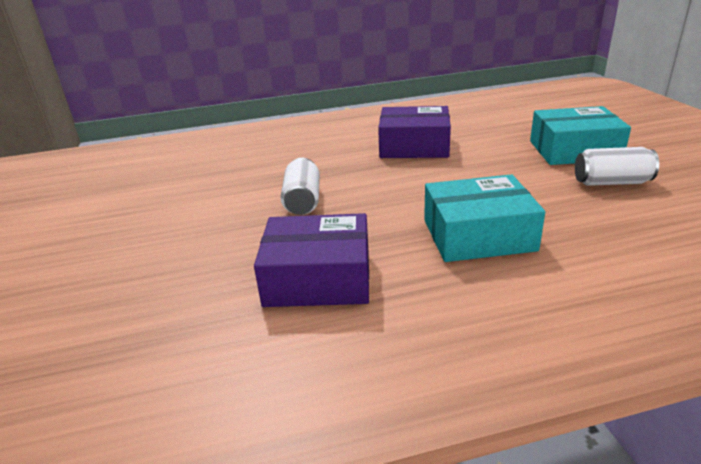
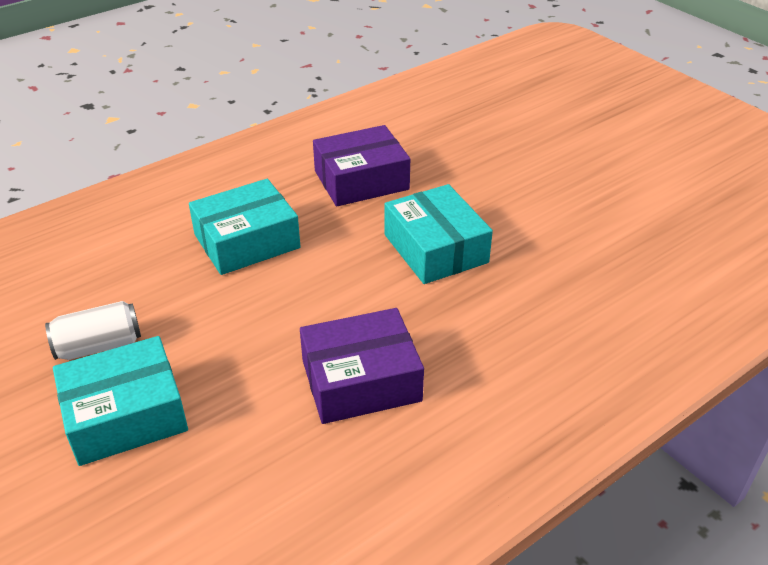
camera: 155 degrees right, 10 degrees up
white can [280,158,320,215] -> turquoise box [385,184,493,284]

